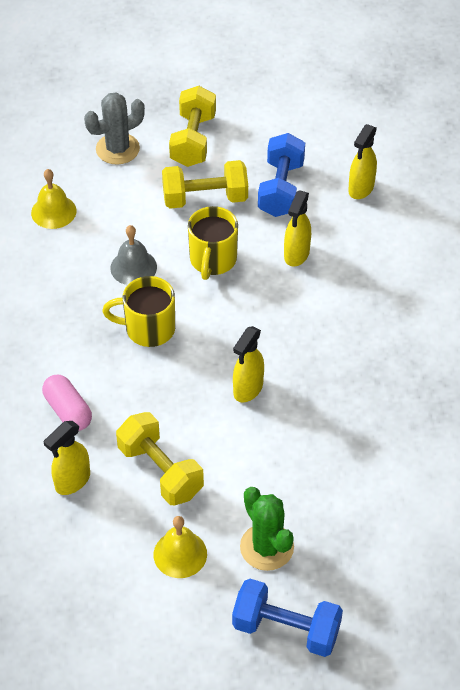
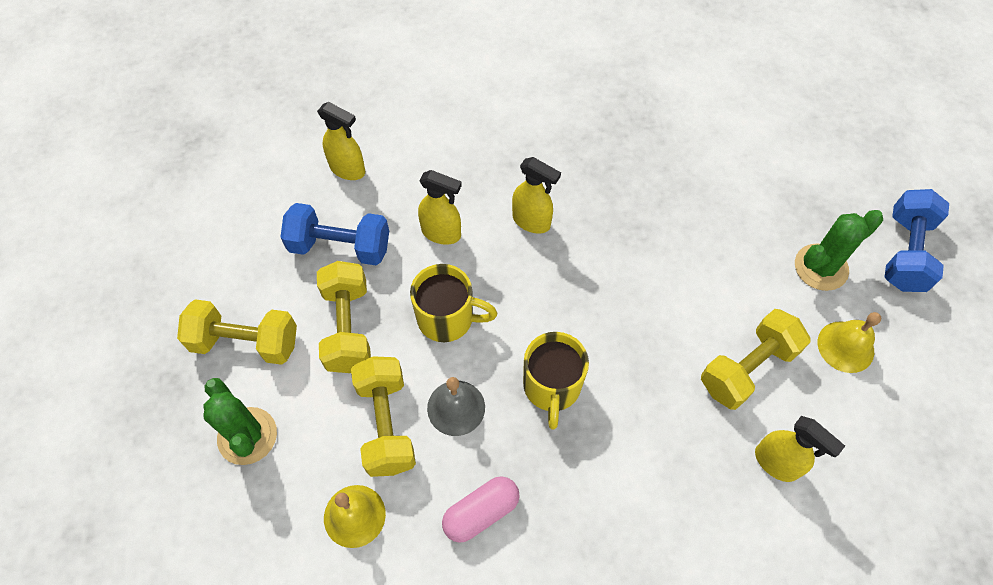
camera: 90 degrees left, 10 degrees up
pink capsule [42,375,92,431] -> pink capsule moved to [442,476,520,543]
grey cactus [84,92,145,165] -> green cactus [204,378,277,465]
yellow spray bottle [233,326,264,402] -> yellow spray bottle moved to [512,157,561,234]
none -> yellow dumbbell [351,356,416,477]

